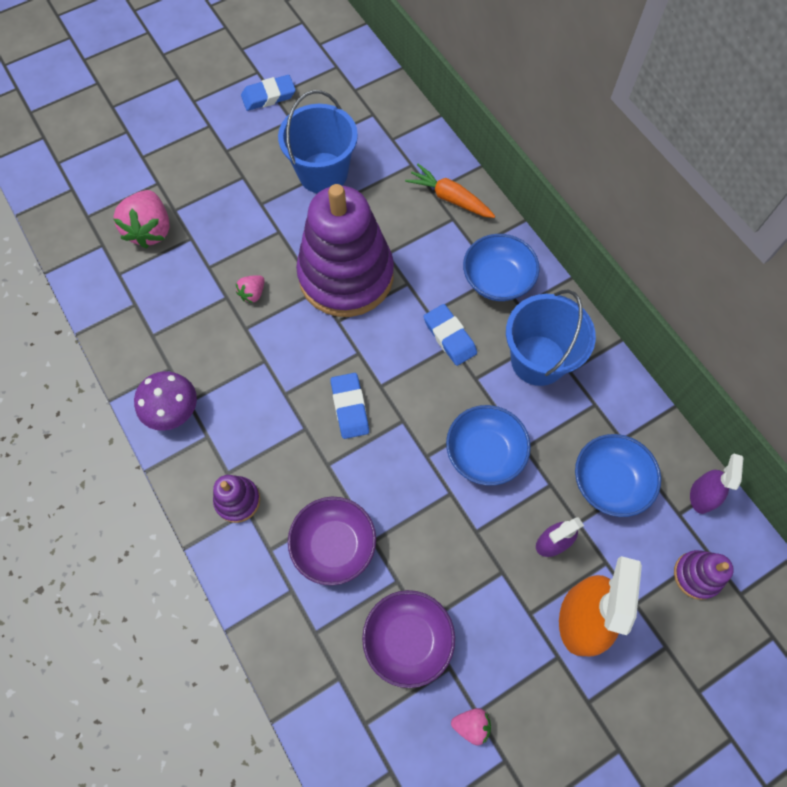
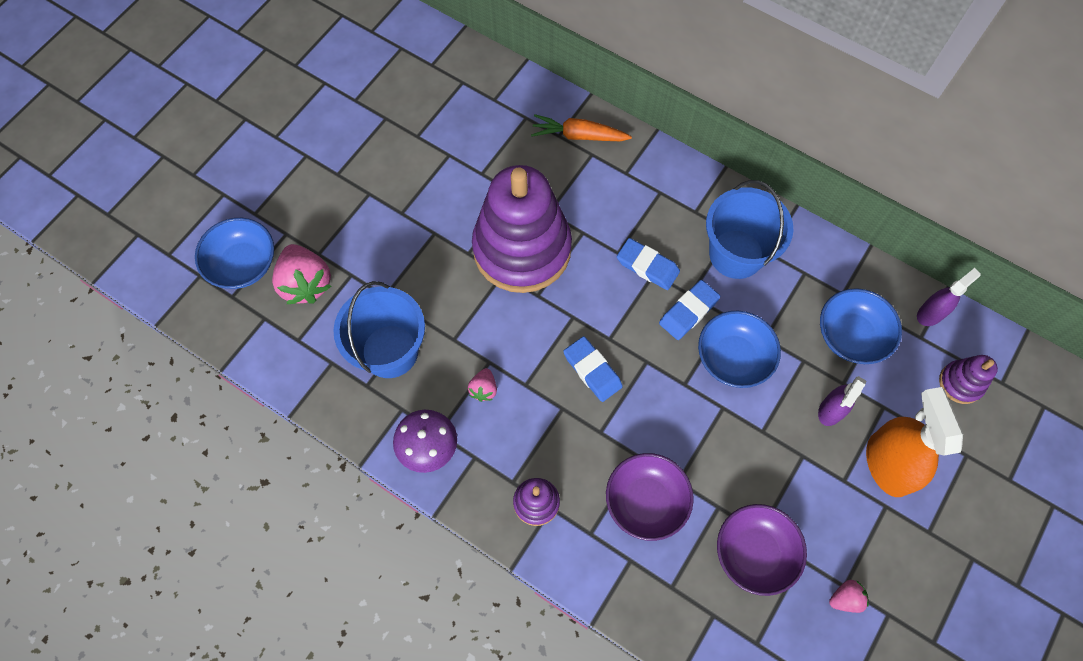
camera: 25 degrees left, 0 degrees up
pink strawberry [236,275,265,303] -> pink strawberry moved to [468,368,497,402]
blue eraser [241,75,296,111] -> blue eraser moved to [659,280,720,340]
blue bucket [278,90,358,193] -> blue bucket moved to [333,281,425,378]
blue bowl [463,234,540,301] -> blue bowl moved to [195,218,274,289]
purple spray bottle [690,454,743,514] -> purple spray bottle turned 60 degrees clockwise [917,268,981,326]

